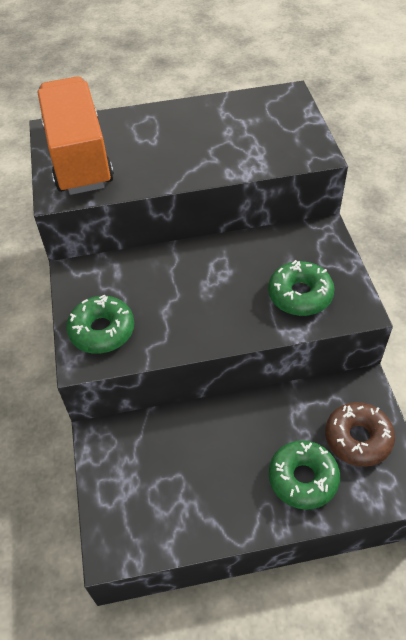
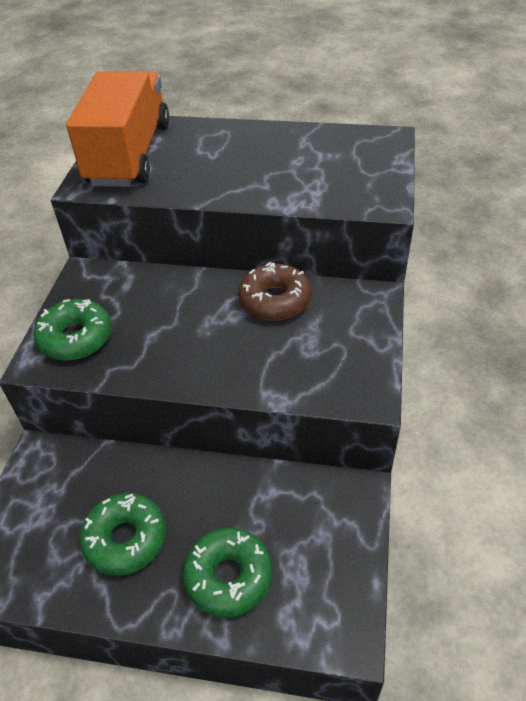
camera: 20 degrees right, 5 degrees down
green donut [268,260,335,316] -> green donut moved to [79,493,166,576]
brown donut [325,402,395,467] -> brown donut moved to [238,262,312,321]

